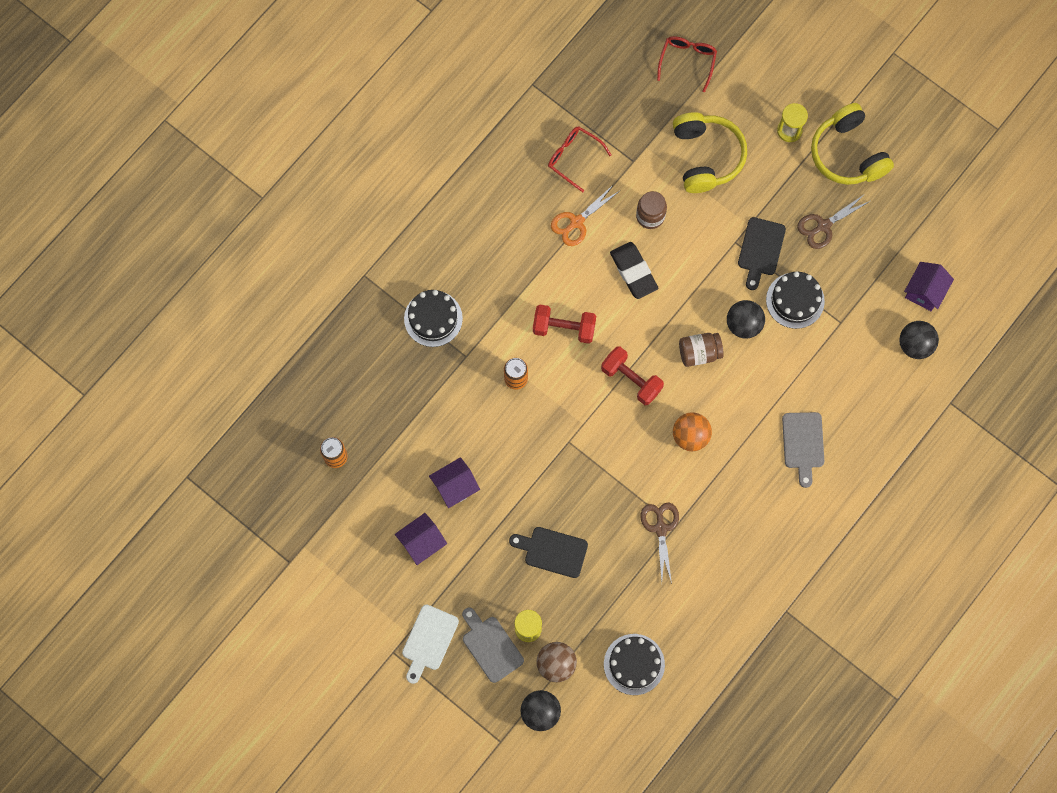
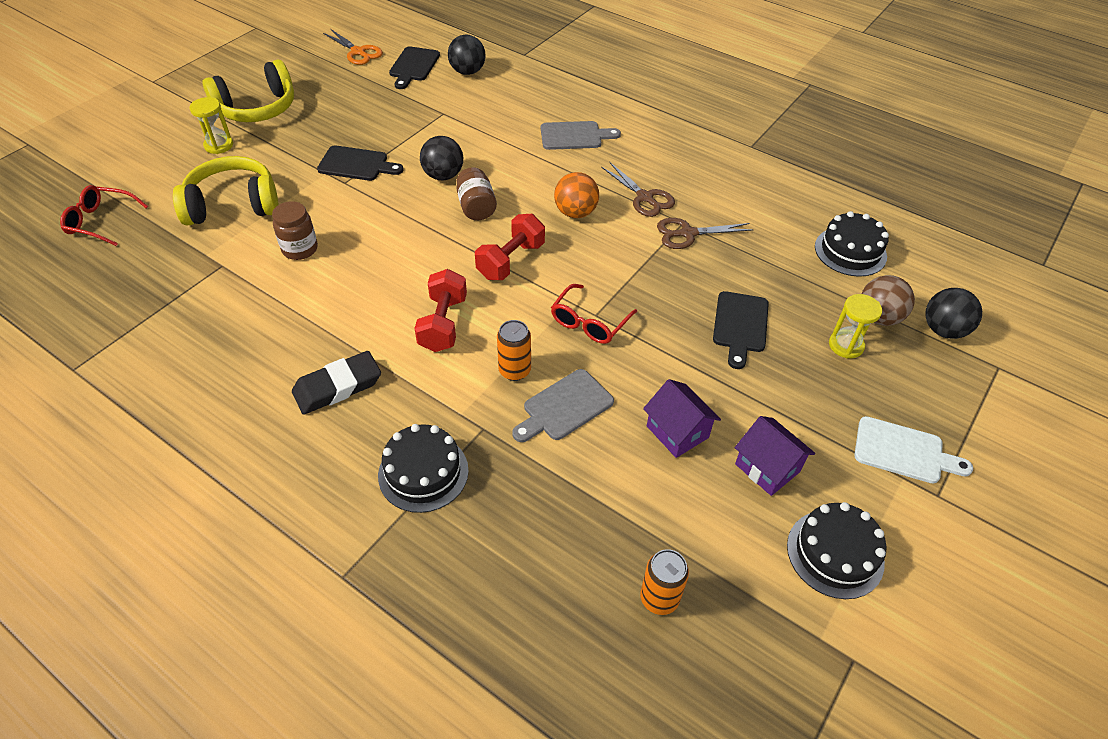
camera: 95 degrees left, 25 degrees down
grey cutting board [462,608,524,683] -> grey cutting board moved to [512,369,614,442]
red glasses [548,126,612,192] -> red glasses moved to [551,284,637,344]
orange scissors [551,184,619,246] -> orange scissors moved to [323,29,383,65]
black eraser [610,242,659,299] -> black eraser moved to [292,351,381,415]
black cake [766,271,825,329] -> black cake moved to [787,502,887,599]
brown scissors [797,194,870,249] -> brown scissors moved to [601,162,675,217]
purple house [904,262,954,311] -> black cutting board [389,46,440,89]

